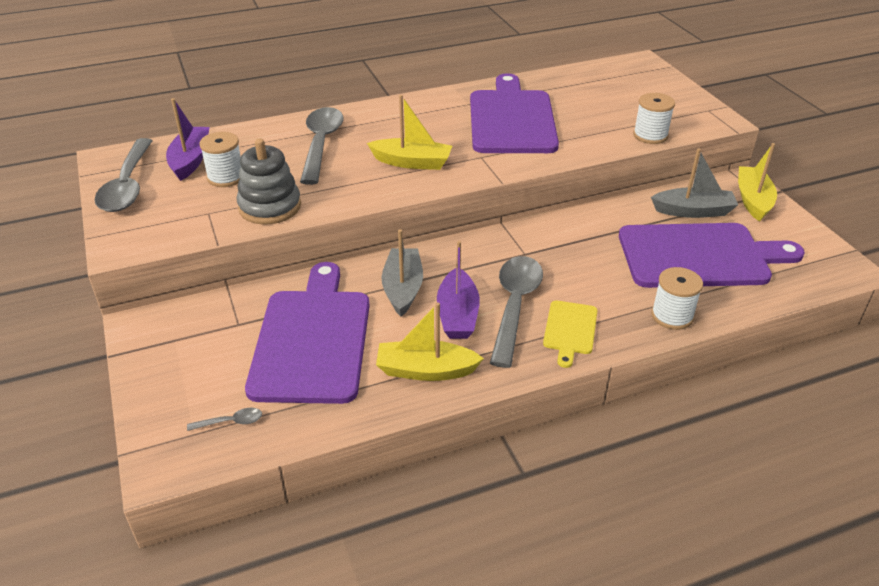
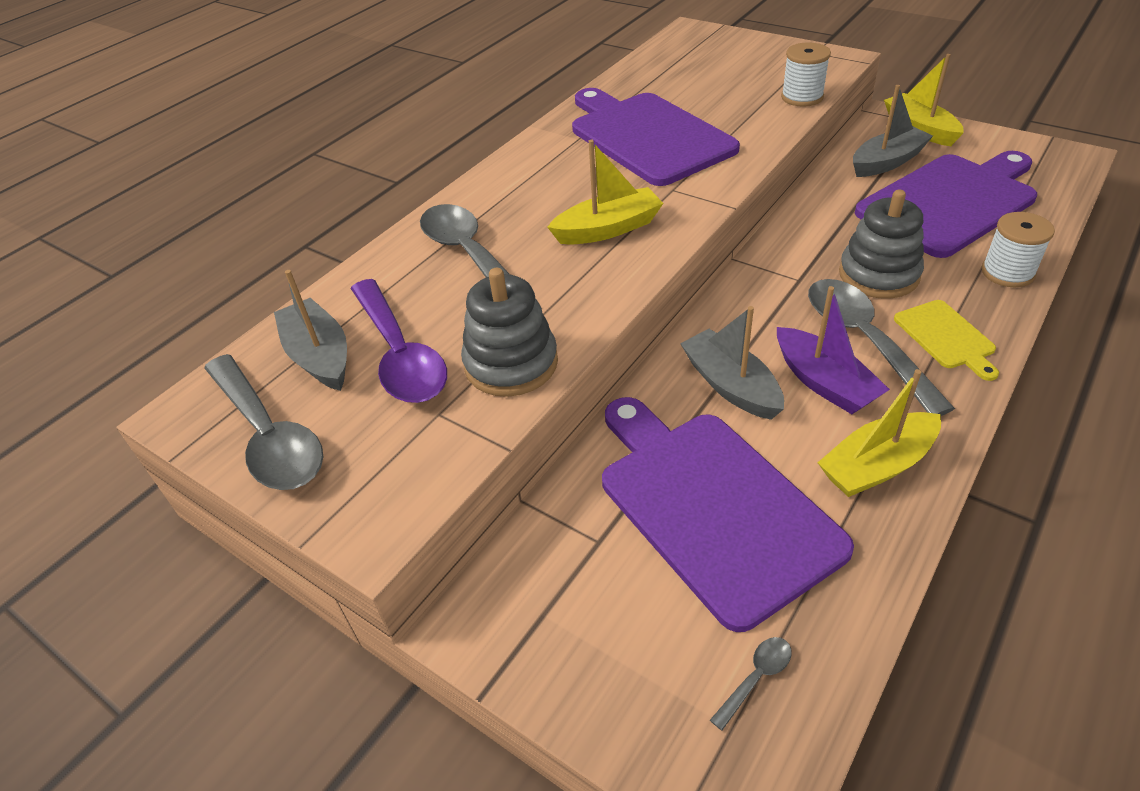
camera: 30 degrees left, 5 degrees up
purple boat [166,98,210,181] -> grey boat [274,270,347,391]
white spool [199,132,241,187] -> purple spoon [351,279,447,403]
none -> grey stacking toy [839,190,924,299]

